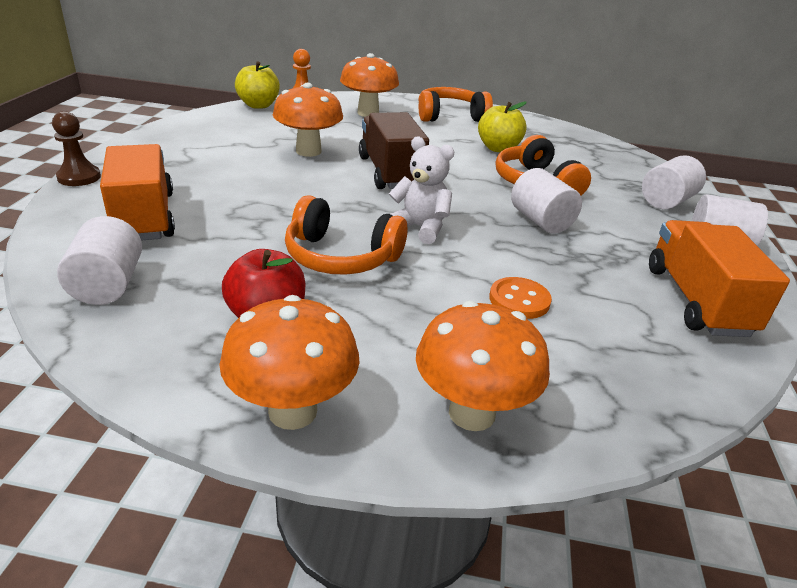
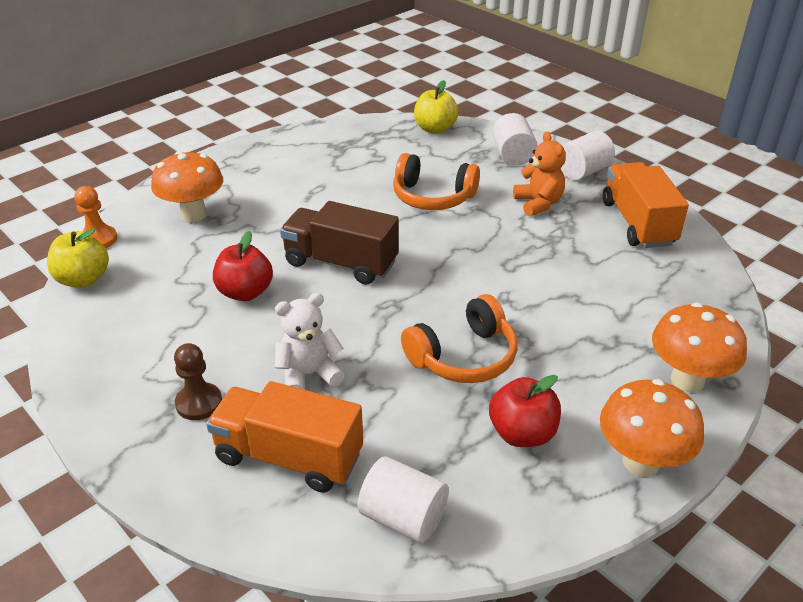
camera: 50 degrees left, 5 degrees up
brown pawn [52,111,101,186] -> brown pawn moved to [174,343,222,420]
orange mushroom [273,83,343,157] -> red apple [213,231,273,301]
white teddy bear [389,137,454,244] -> white teddy bear moved to [275,293,345,390]
orange headphones [419,87,493,122] -> none
yellow apple [478,102,527,152] -> yellow apple moved to [414,80,459,134]
orange button [489,277,552,319] -> none
white cylinder [511,168,582,234] -> none
orange truck [649,220,790,337] -> orange truck turned 45 degrees clockwise [603,162,689,248]
none -> orange teddy bear [513,131,566,216]

